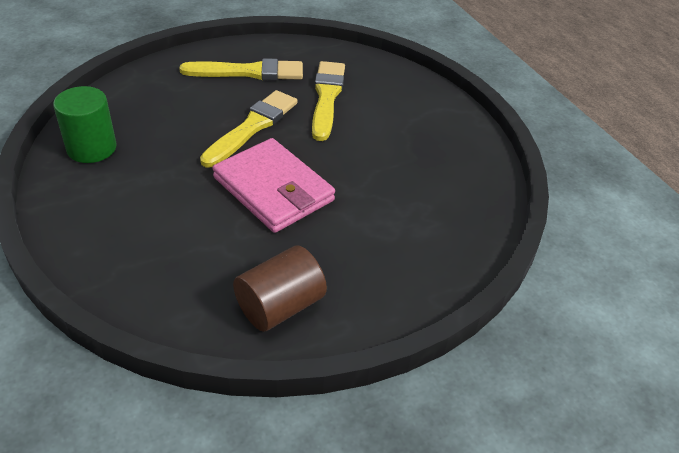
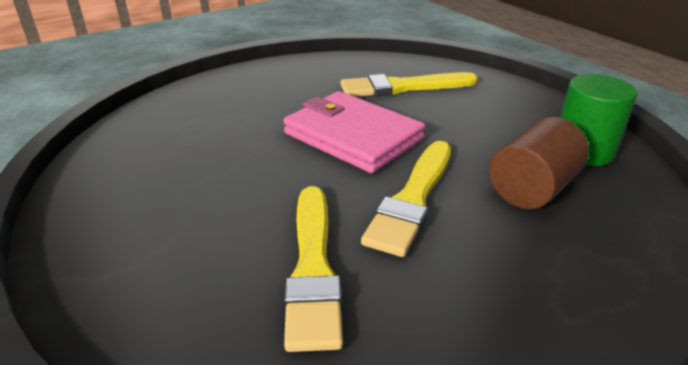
camera: 175 degrees right, 10 degrees down
yellow brush [179,58,303,80] -> yellow brush moved to [340,72,478,97]
brown cylinder [233,245,327,332] -> brown cylinder moved to [489,117,589,209]

